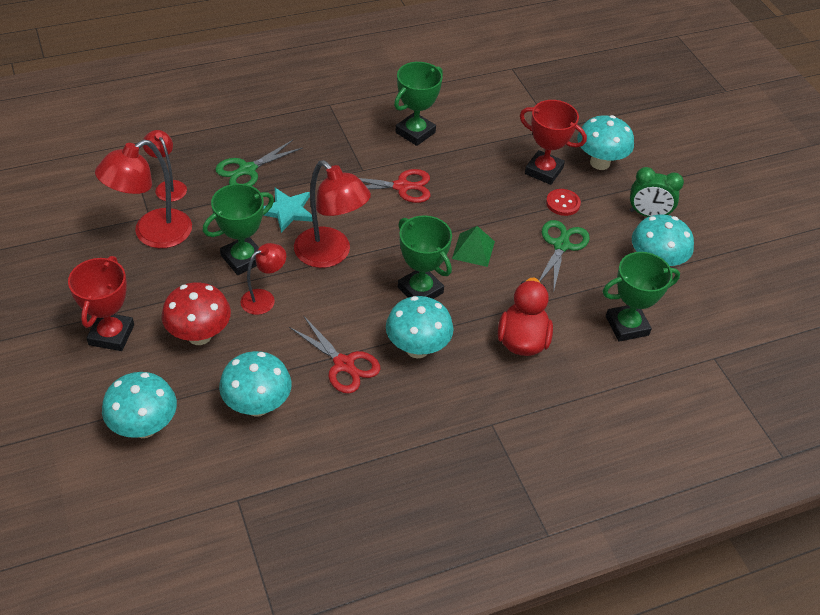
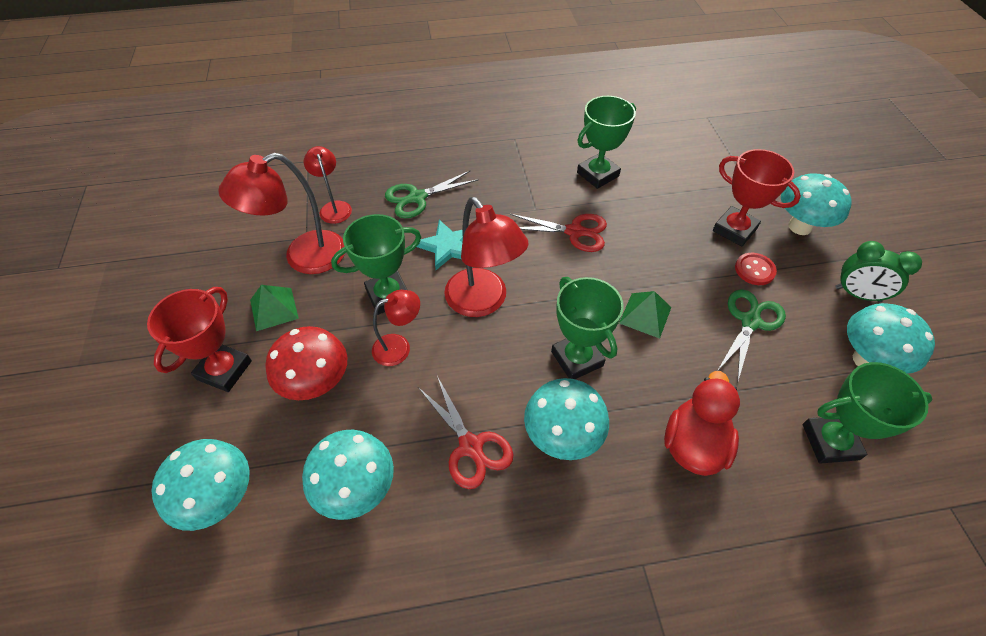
camera: 15 degrees right, 5 degrees up
none -> green pyramid [250,285,299,331]

